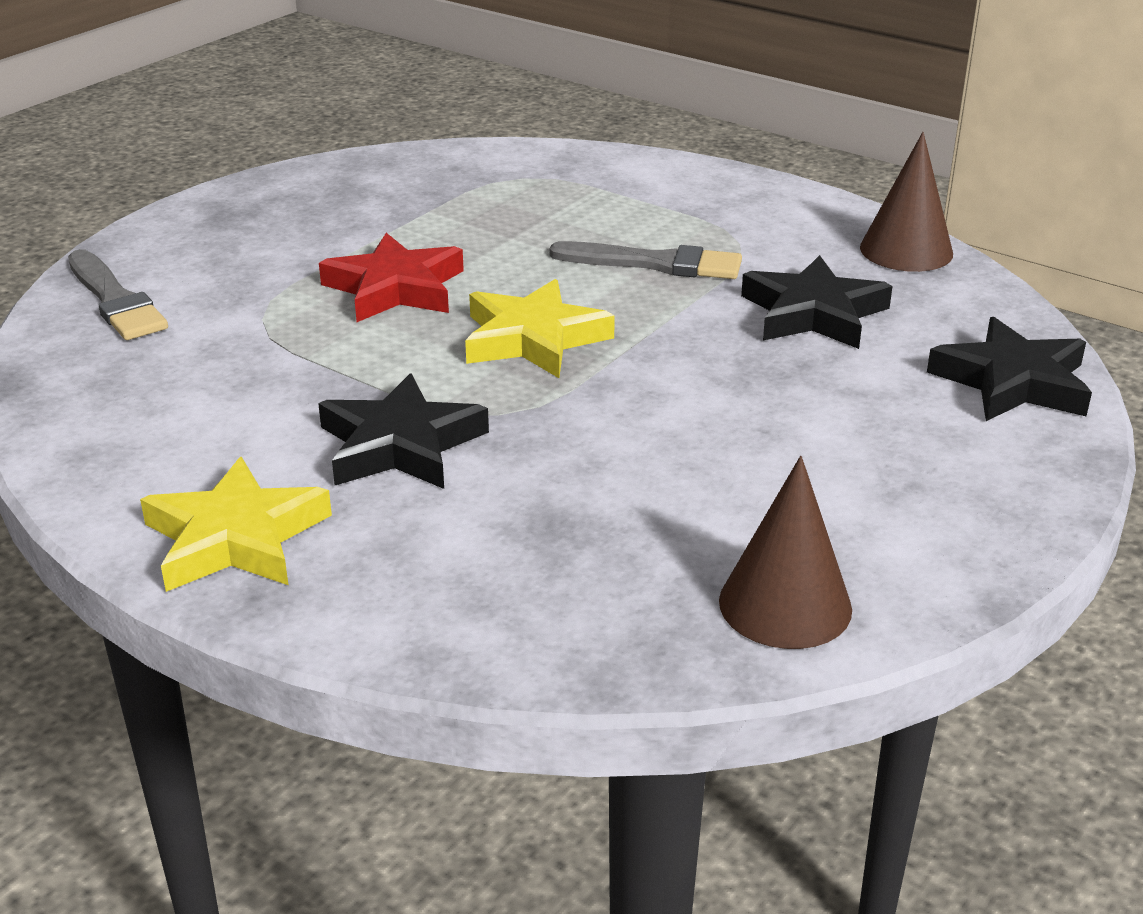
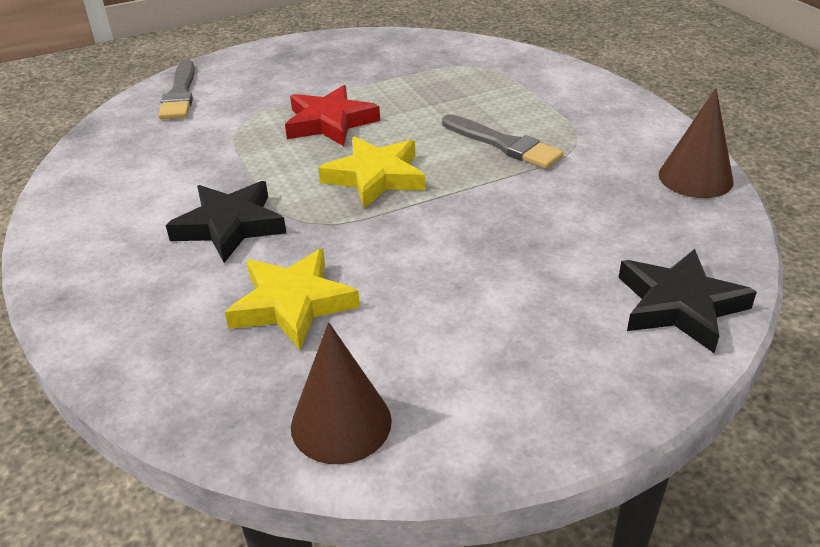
camera: 30 degrees right, 5 degrees up
yellow star [140,457,332,592] -> yellow star moved to [225,249,360,350]
black star [741,255,893,349] -> none

